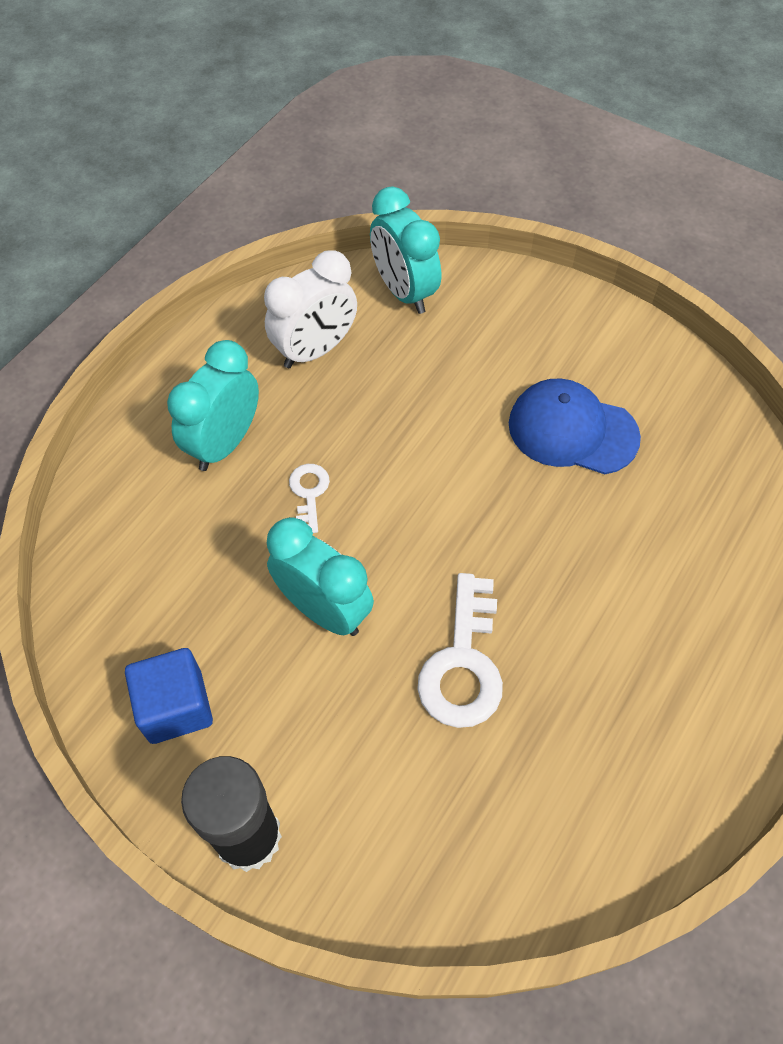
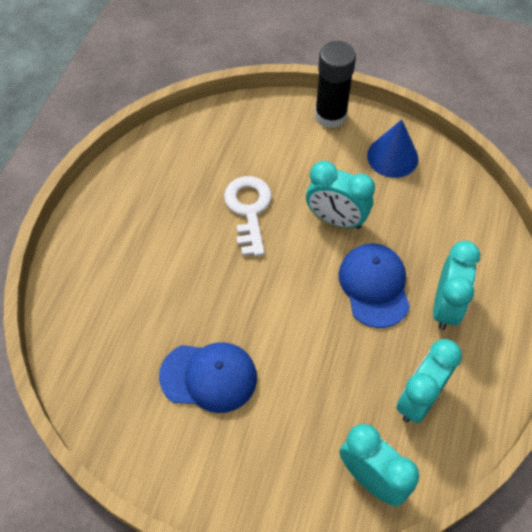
camera: 165 degrees right, 0 degrees up
blue cube [125,648,213,744] -> blue cone [367,120,419,178]
white clock [264,250,357,368] -> turquoise clock [396,339,462,423]
white key [289,464,330,533] -> blue cap [338,244,410,328]

